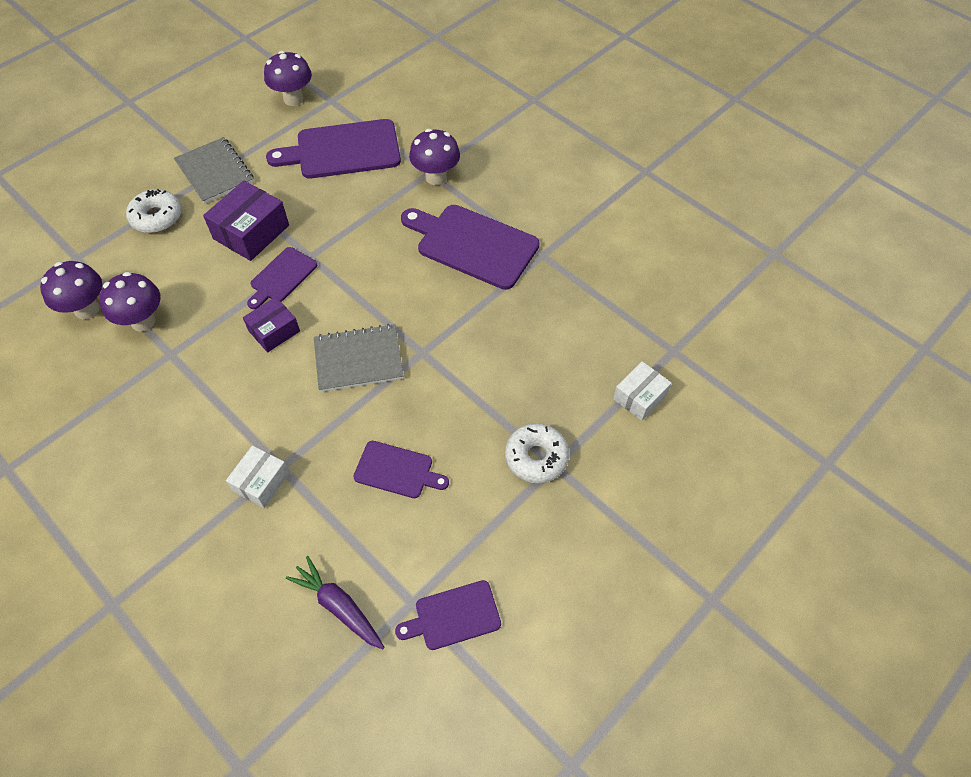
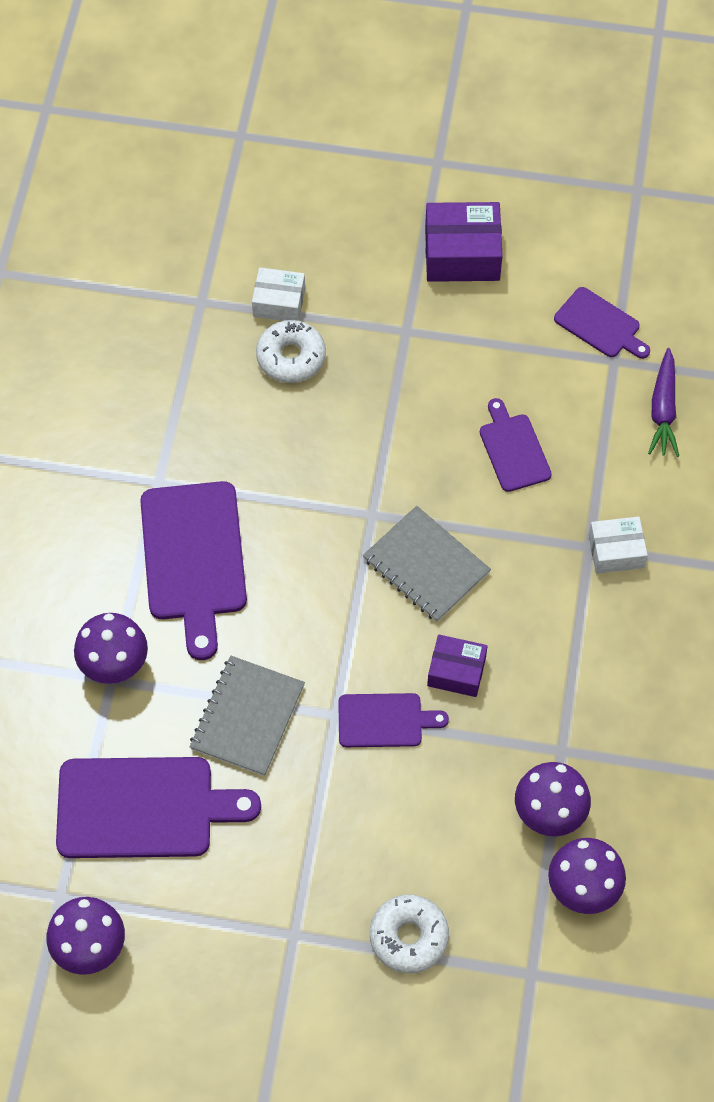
camera: 125 degrees left, 5 degrees up
grey notebook [174,137,254,204] -> grey notebook moved to [189,656,305,776]
purple box [203,181,289,261] -> purple box moved to [425,202,503,282]
purple cutting board [266,119,401,178] -> purple cutting board turned 45 degrees counterclockwise [56,757,261,858]
white donut [505,423,569,483] -> white donut moved to [256,320,326,383]

